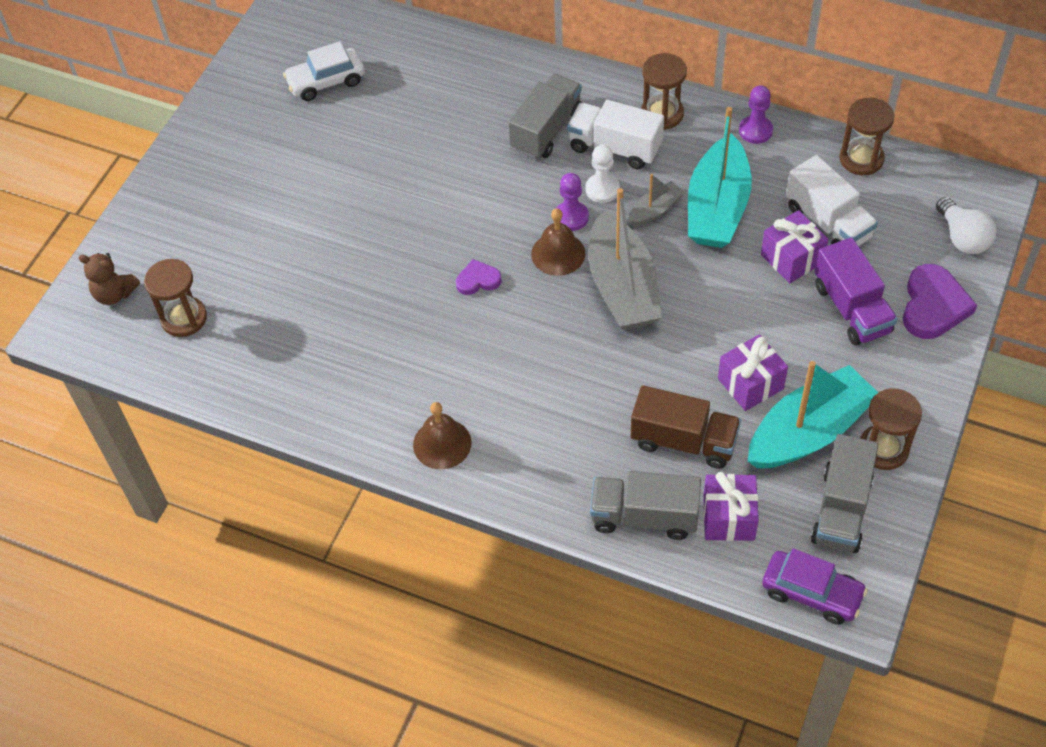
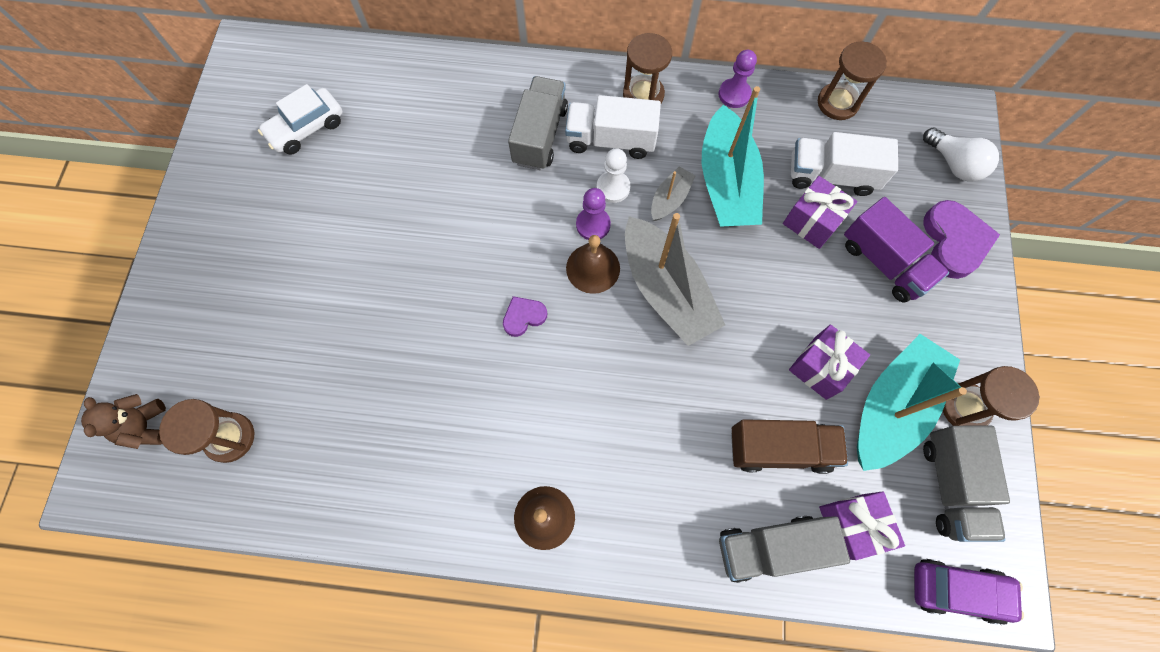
camera: 20 degrees left, 15 degrees up
brown teddy bear [79,253,140,305] -> brown teddy bear turned 75 degrees clockwise [81,394,166,449]
white truck [786,155,878,246] -> white truck turned 150 degrees clockwise [791,132,898,196]

